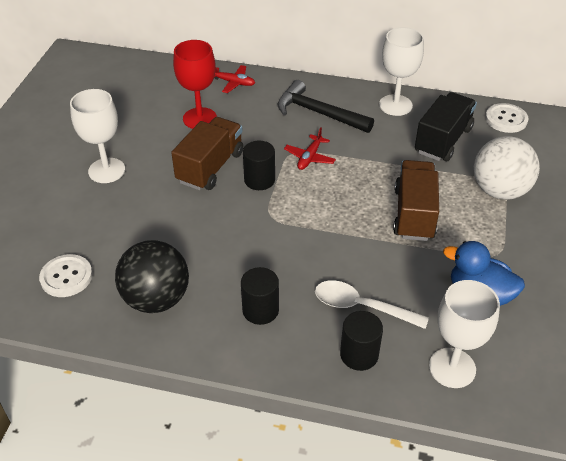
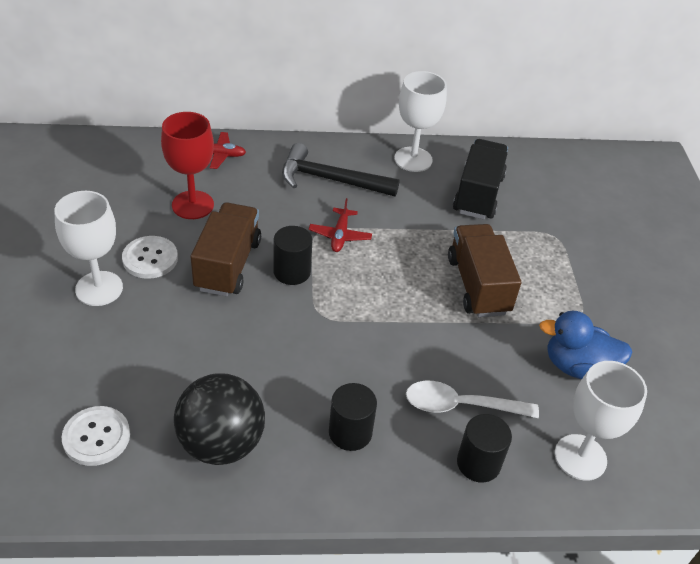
camera: 20 degrees left, 0 degrees up
white ball [474,136,540,200] -> none
white button [485,103,528,133] -> white button moved to [122,236,178,279]

